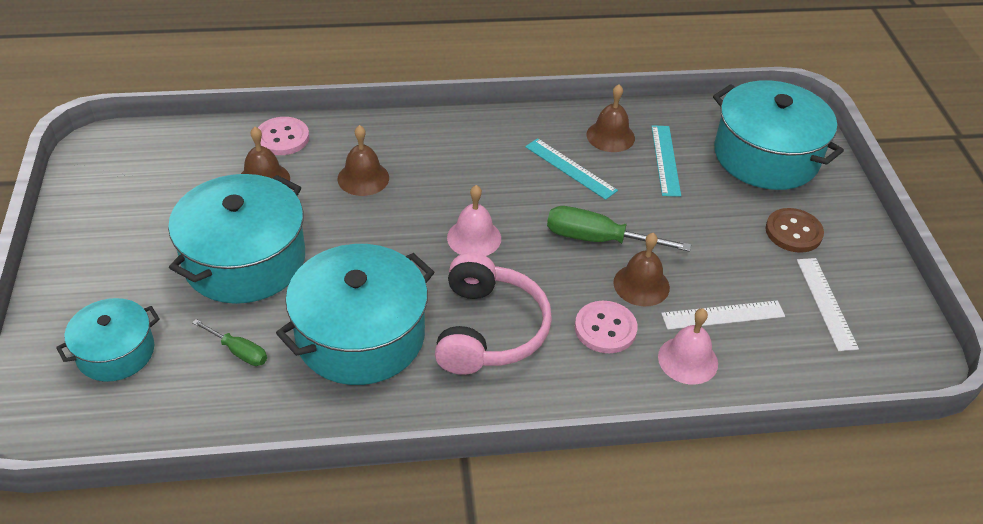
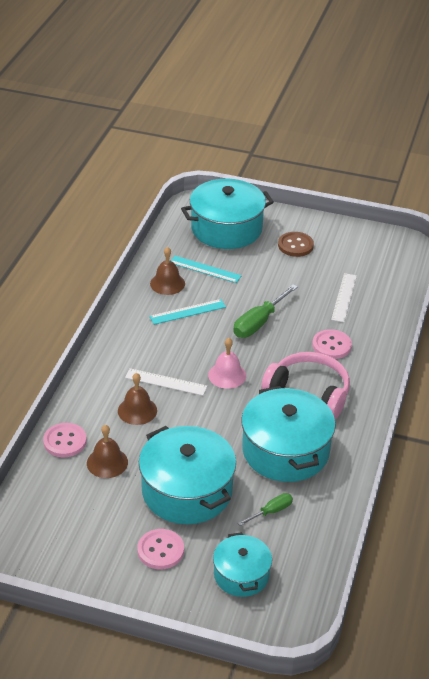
camera: 65 degrees left, 5 degrees down
brown bell [613,233,670,306] -> none
pink bell [658,308,718,385] -> none
white ruler [797,258,859,351] -> white ruler moved to [125,368,207,396]
none -> pink button [137,529,184,569]

